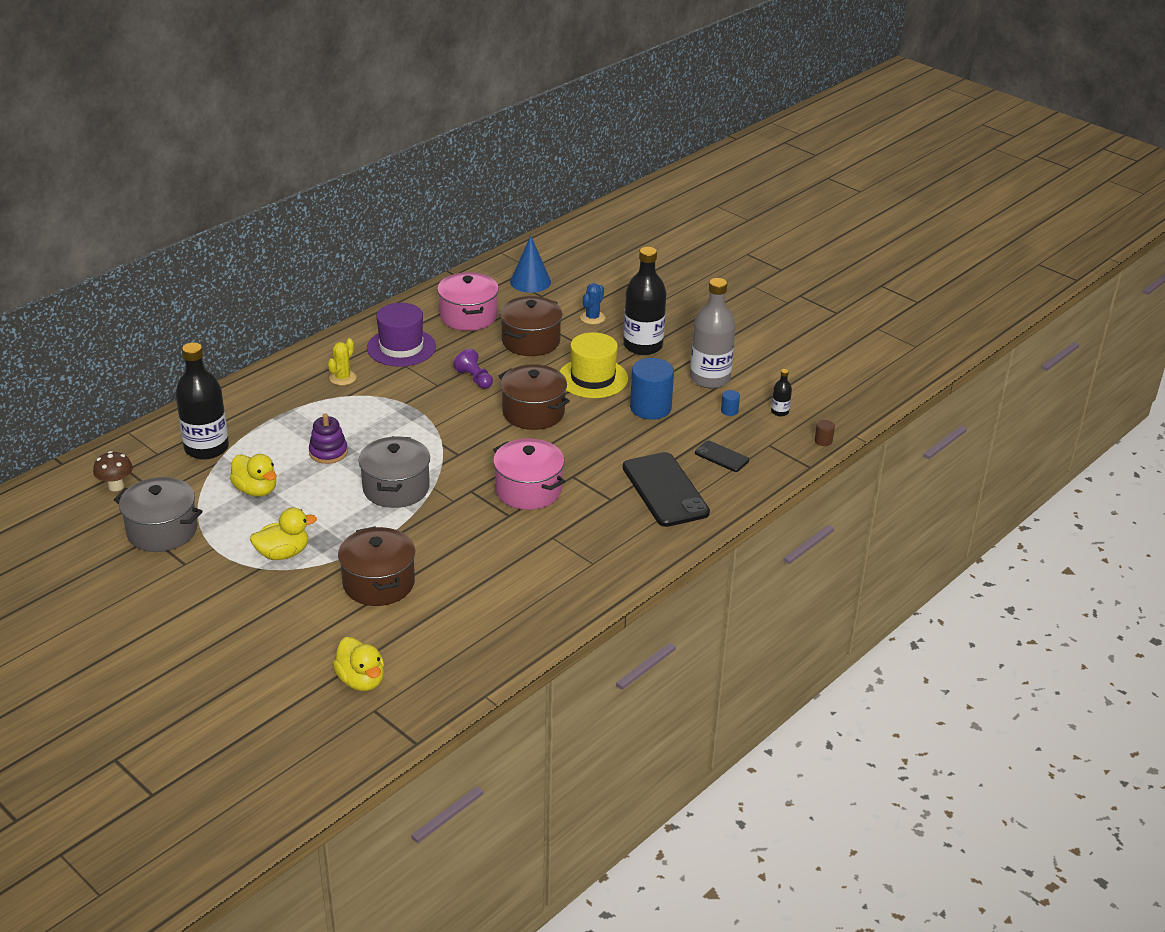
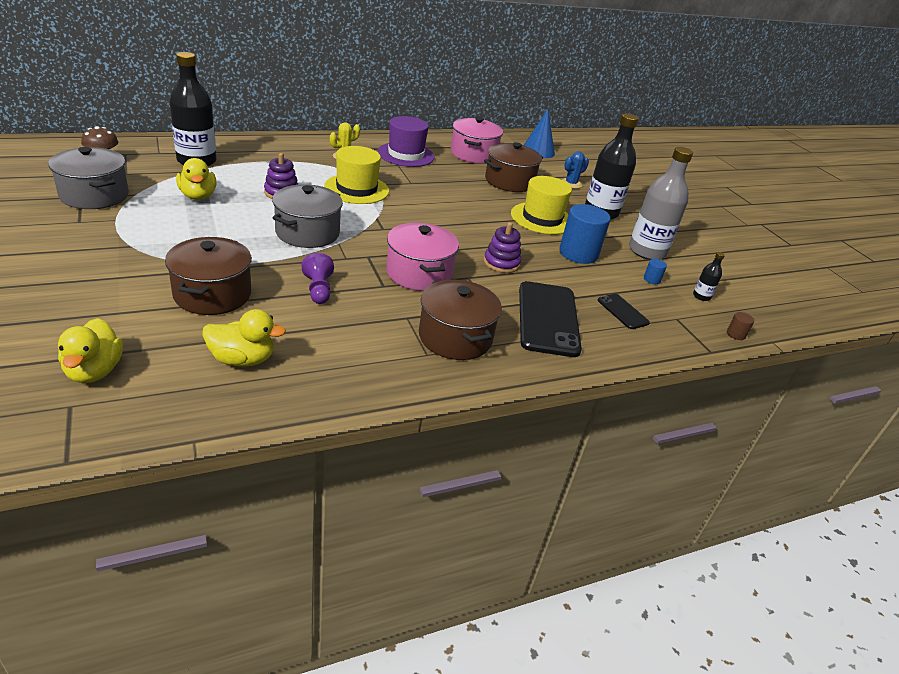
camera: 20 degrees right, 0 degrees up
yellow duck [250,508,317,560] -> yellow duck moved to [202,309,286,367]
purple pawn [453,349,493,389] -> purple pawn moved to [302,253,334,304]
brown pot [499,364,570,430] -> brown pot moved to [419,280,502,360]
none -> yellow hat [324,146,389,204]
none -> purple stacking toy [484,222,521,273]

